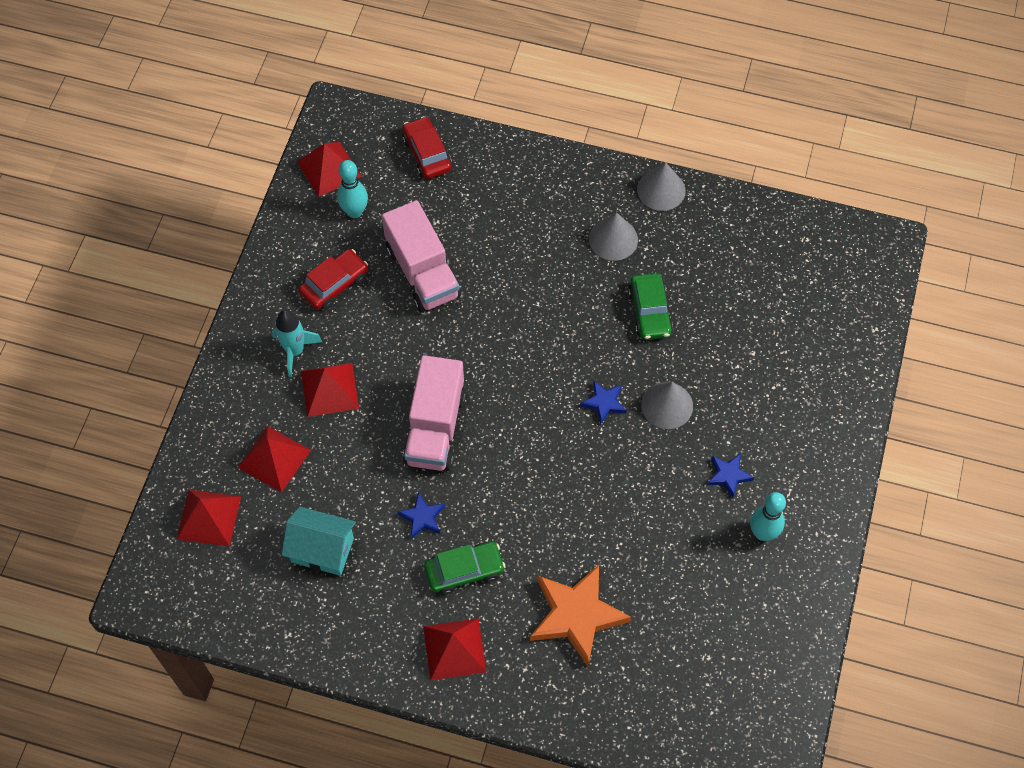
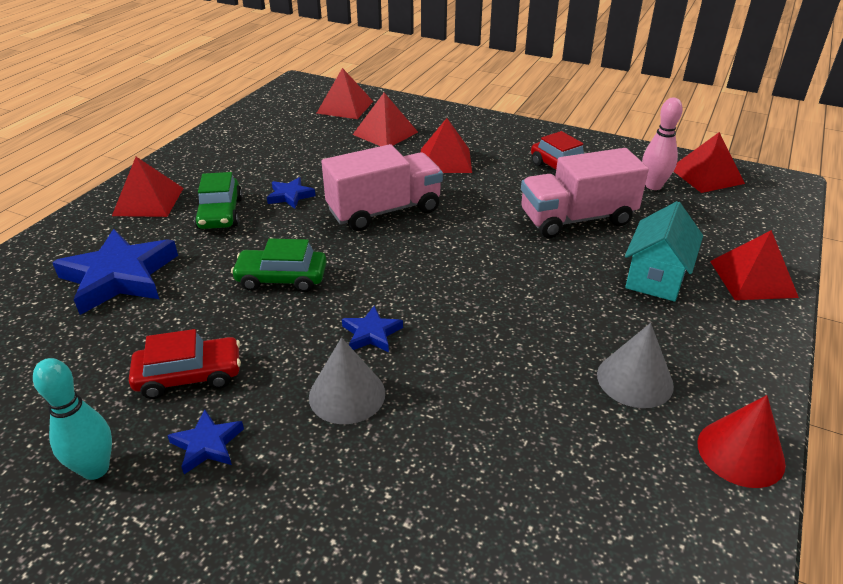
camera: 100 degrees right, 25 degrees down
turquoise rocket [272,309,322,377] -> none
turquoise house [282,507,356,576] -> turquoise house moved to [625,201,703,302]
turquoise bowling pin [337,160,368,218] -> pink bowling pin [642,98,683,190]
red car [402,116,452,179] -> red car moved to [129,329,241,399]
pink truck [403,355,466,471] -> pink truck turned 135 degrees clockwise [321,144,443,231]
orange star [530,565,631,666] -> blue star [52,229,178,315]
green car [628,273,673,340] -> green car moved to [231,238,327,292]
grey cone [637,162,686,211] -> red cone [698,395,786,488]
none -> red pyramid [710,230,799,300]

